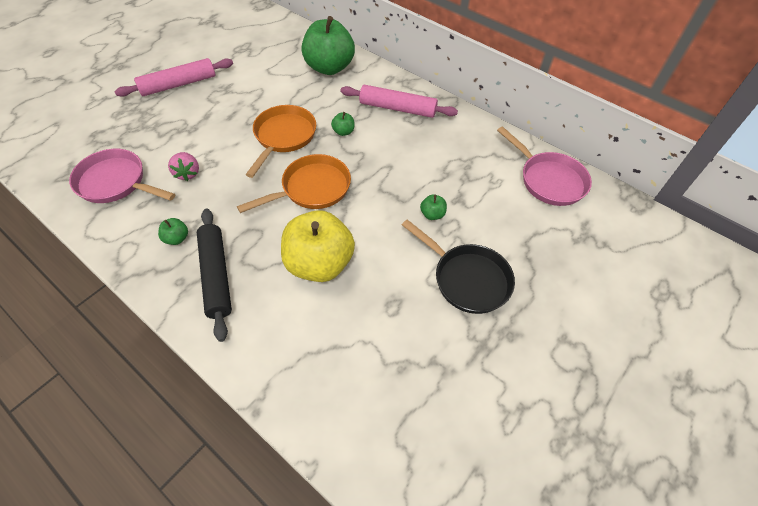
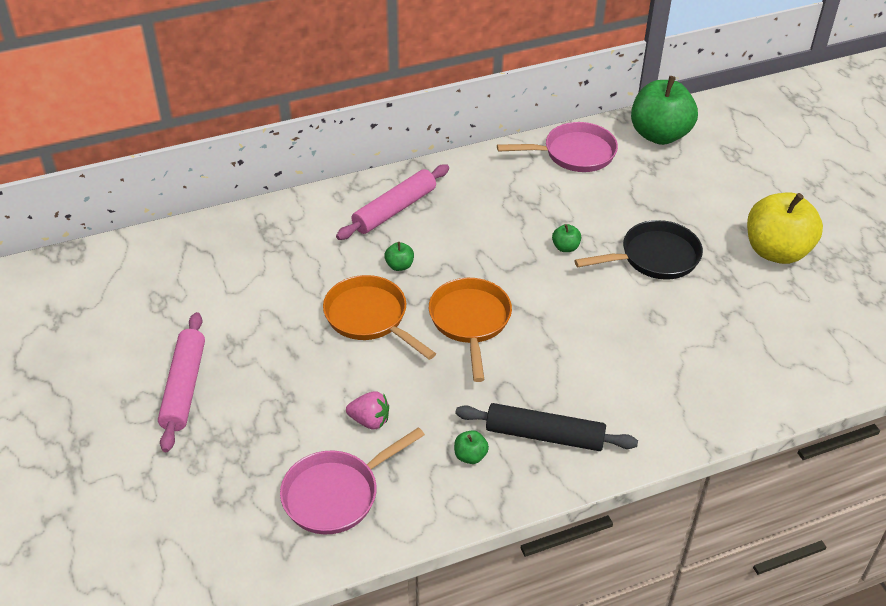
camera: 60 degrees left, 10 degrees down
yellow apple [281,210,355,282] -> yellow apple moved to [747,192,823,264]
green apple [302,16,355,75] -> green apple moved to [631,76,698,145]

